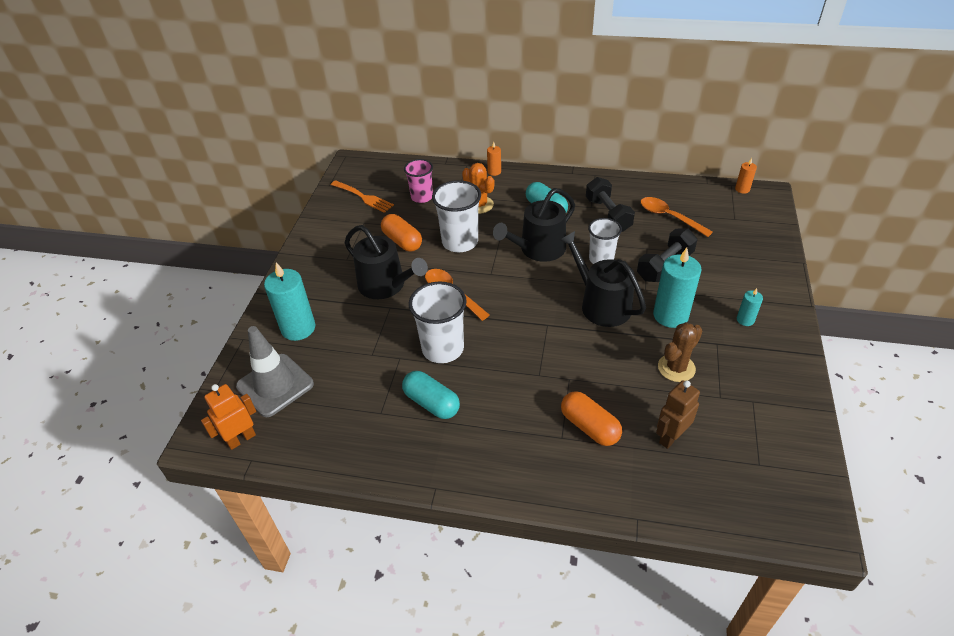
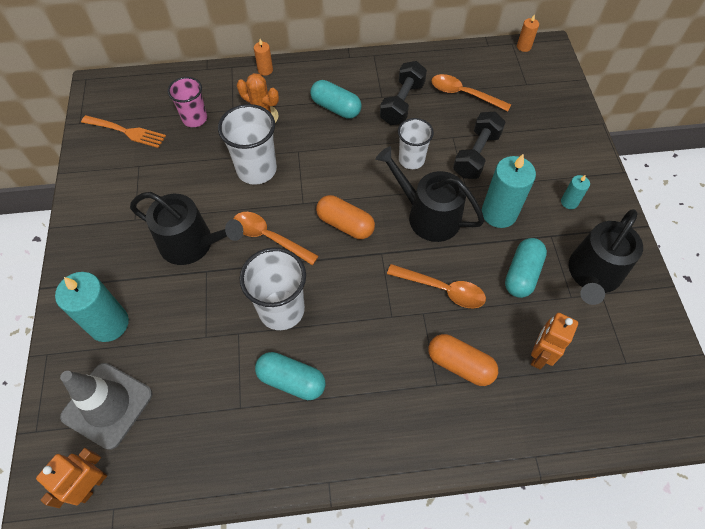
camera: 20 degrees left, 15 degrees up
orange capsule [381,214,422,252] -> orange capsule moved to [316,195,375,239]
black watering can [493,188,575,262] -> black watering can moved to [569,209,643,305]
black dumbbell [586,177,635,232] -> black dumbbell turned 60 degrees clockwise [380,61,427,125]
brown robot [656,380,700,449] -> orange robot [531,313,578,369]
brown cactus [658,322,703,382] -> turquoise capsule [505,238,547,298]
none -> orange spoon [387,264,486,308]

